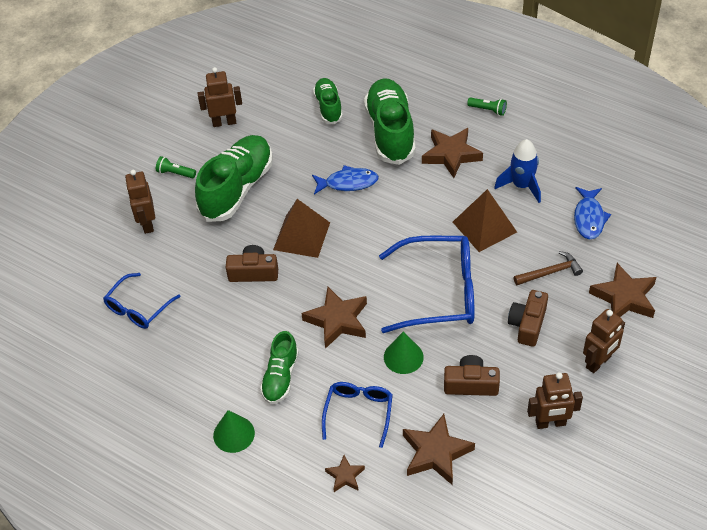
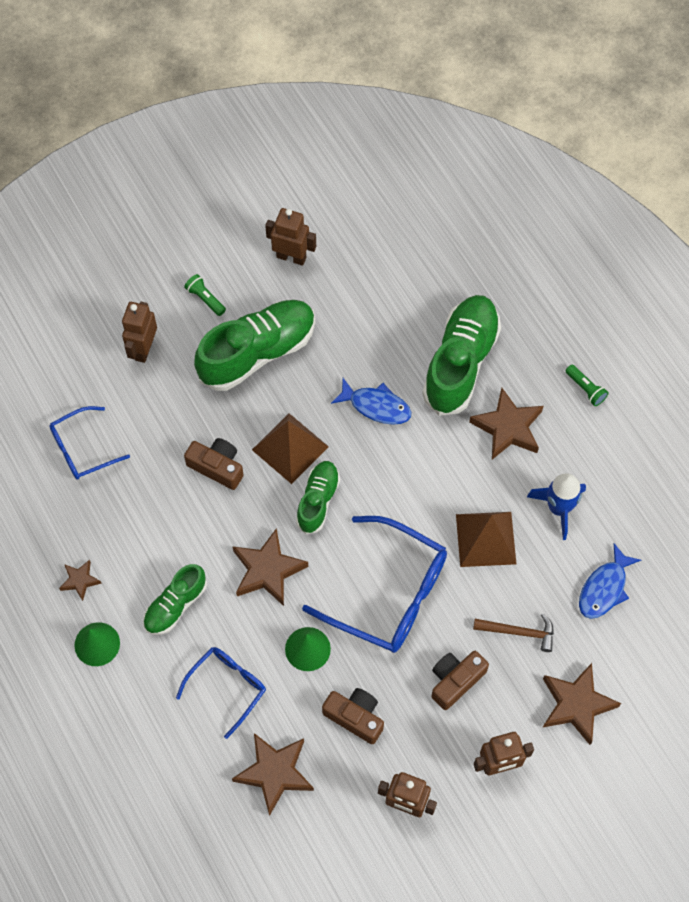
camera: 25 degrees right, 15 degrees up
green shoe [313,78,343,124] -> green shoe moved to [296,461,340,534]
brown star [325,455,365,492] -> brown star moved to [59,560,102,601]

